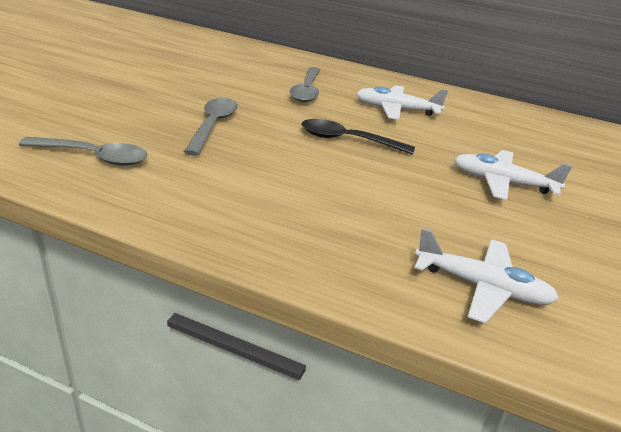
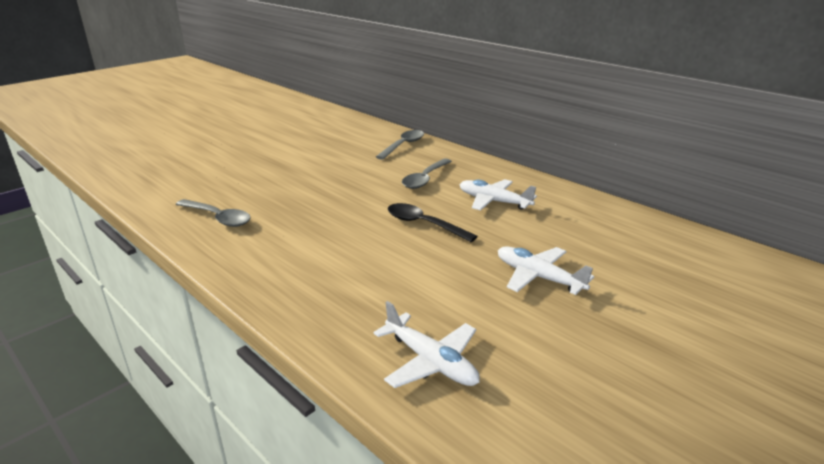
camera: 25 degrees right, 5 degrees down
grey spoon [184,98,238,156] -> grey spoon moved to [376,130,424,160]

